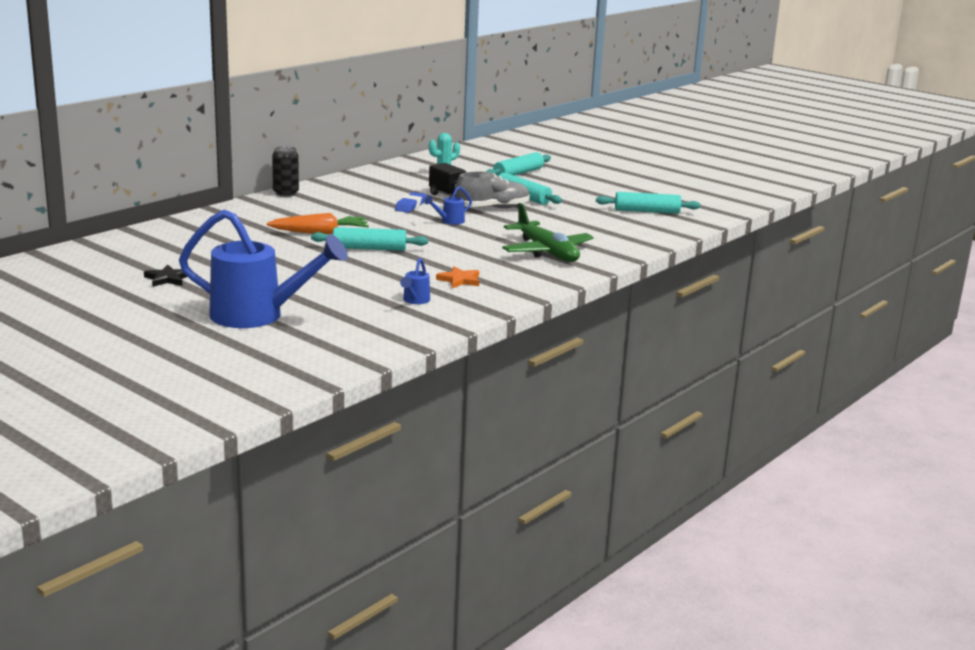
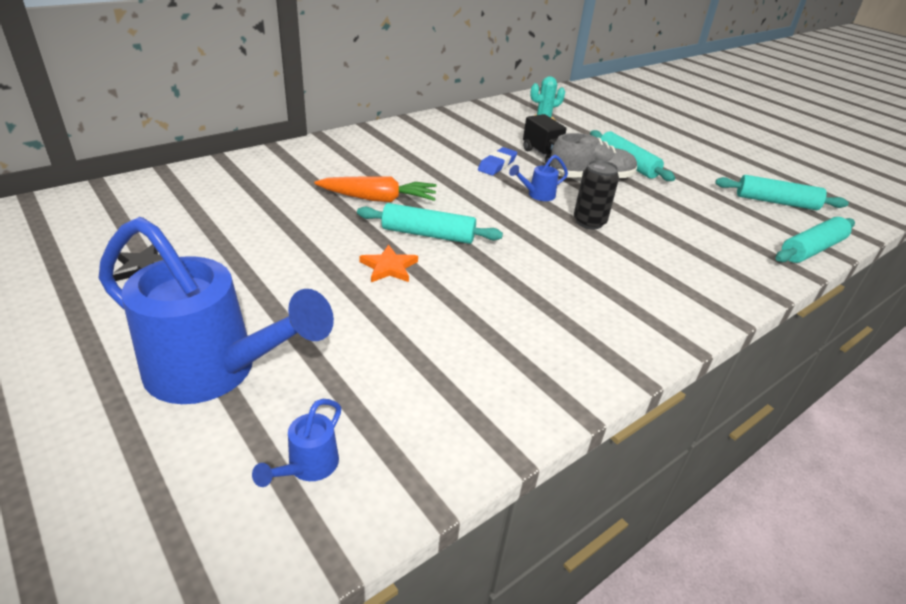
camera: 10 degrees right, 15 degrees up
black can [272,146,299,197] -> black can moved to [574,160,619,229]
blue watering can [400,258,430,304] -> blue watering can moved to [252,399,341,487]
orange star [436,267,479,288] -> orange star moved to [359,245,418,282]
turquoise rolling pin [486,152,551,176] -> turquoise rolling pin moved to [776,217,855,263]
green plane [502,203,594,262] -> none

